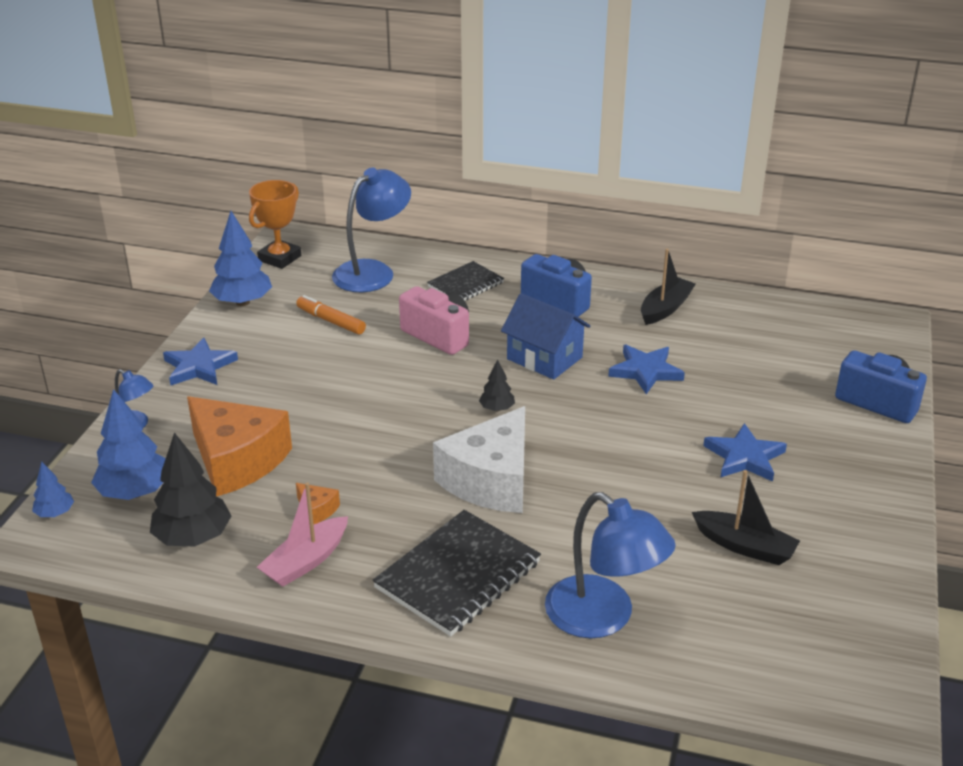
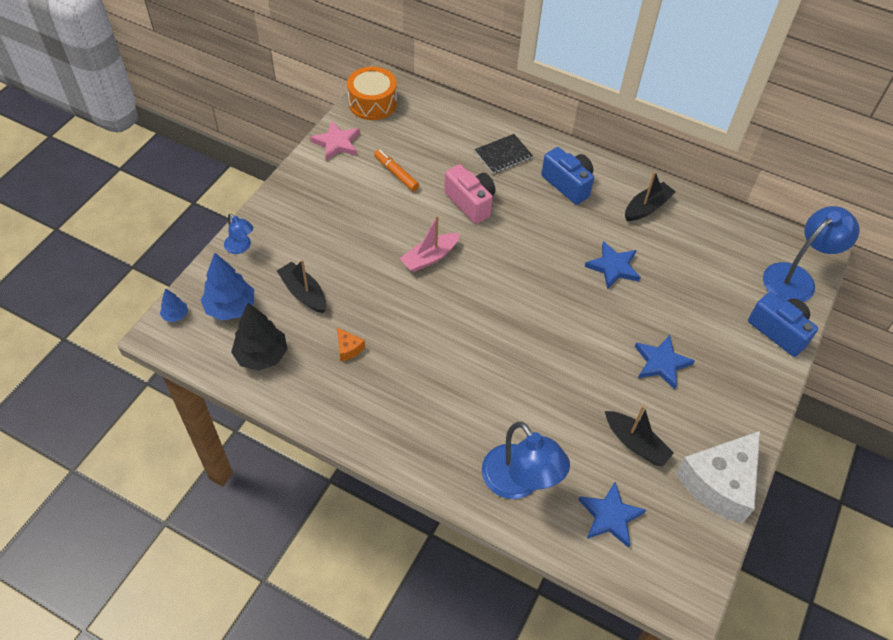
camera: 10 degrees right, 20 degrees up
blue star [163,338,238,385] -> blue star moved to [578,482,646,548]
orange cheese [187,396,292,497] -> black boat [277,260,326,313]
blue tree [209,211,272,306] -> pink star [310,121,360,161]
orange trophy [249,180,301,269] -> orange drum [347,66,397,120]
pink boat [257,482,348,587] -> pink boat moved to [400,215,460,272]
blue lamp [332,168,411,292] -> blue lamp moved to [763,206,859,302]
black notebook [373,510,541,636] -> none
white cheese [433,406,525,513] -> white cheese moved to [676,431,760,524]
black tree [479,359,515,411] -> none
blue house [501,293,591,380] -> none

